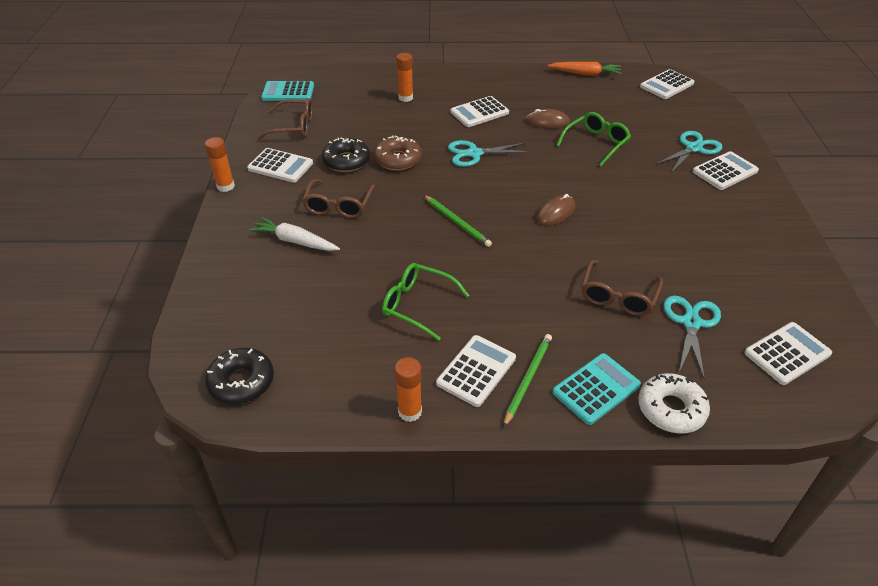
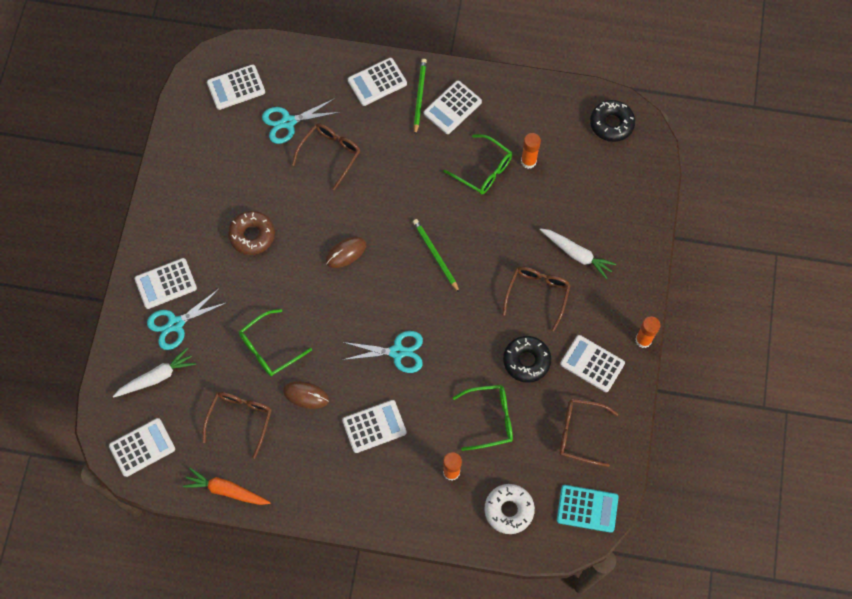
camera: 170 degrees left, 25 degrees up
brown donut [374,136,422,171] -> brown donut moved to [228,211,275,255]
orange glue stick [395,357,422,422] -> orange glue stick moved to [521,133,541,169]
green pencil [503,334,552,428] -> green pencil turned 150 degrees clockwise [414,59,427,135]
turquoise calculator [552,353,641,425] -> white calculator [348,58,407,106]
white donut [638,373,710,434] -> white donut moved to [484,484,535,534]
turquoise scissors [663,295,721,379] -> turquoise scissors turned 45 degrees clockwise [262,98,340,144]
none -> white carrot [113,348,196,397]
none -> brown glasses [202,392,272,459]
none -> green glasses [453,385,513,451]

